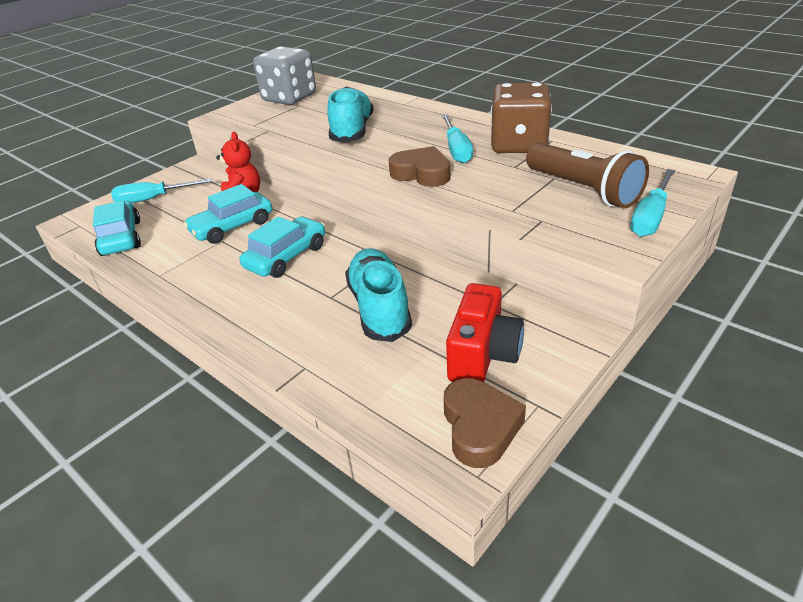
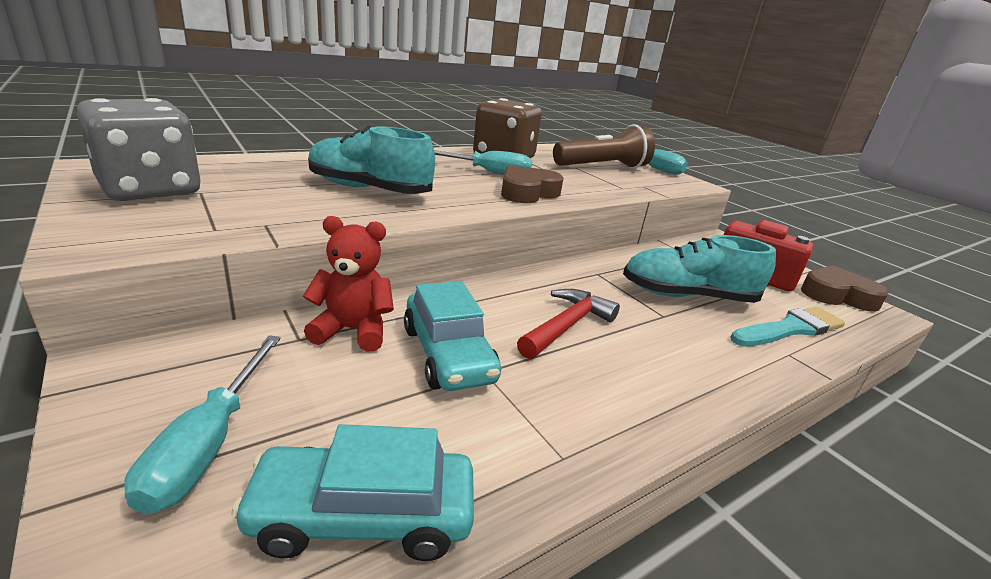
camera: 80 degrees left, 10 degrees down
turquoise car [239,217,325,278] -> red hammer [517,289,620,359]
none -> turquoise brush [730,307,845,347]

